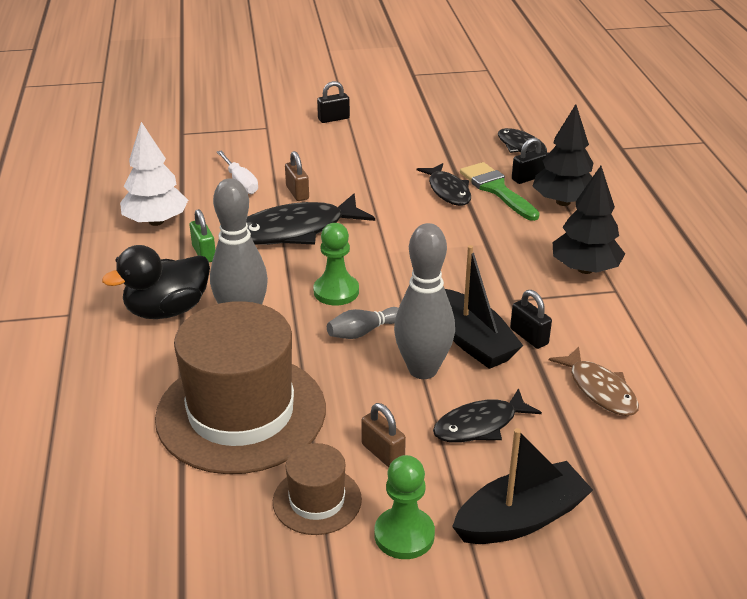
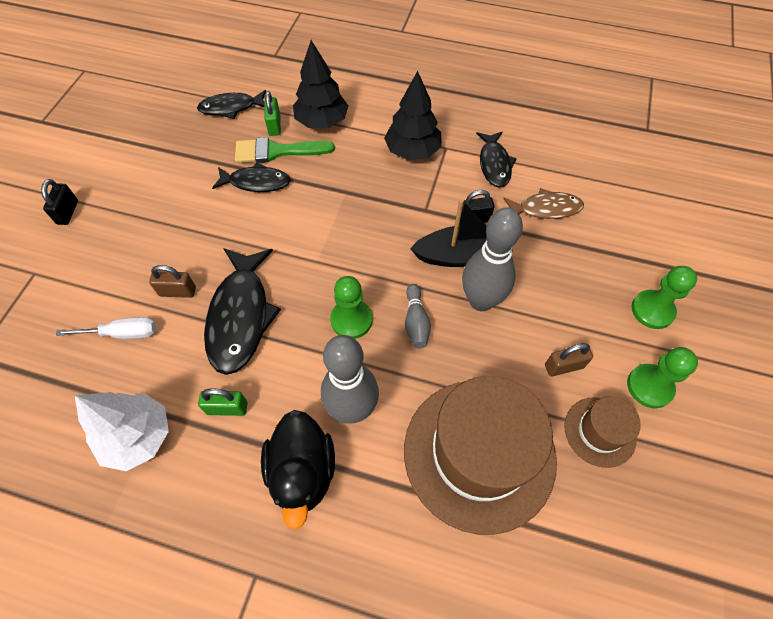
camera: 65 degrees left, 25 degrees up
black fish [433,388,542,443] -> black fish moved to [476,132,517,188]
black boat [452,428,593,544] -> green pawn [631,266,697,329]
black padlock [512,138,547,184] -> green padlock [265,91,281,136]

